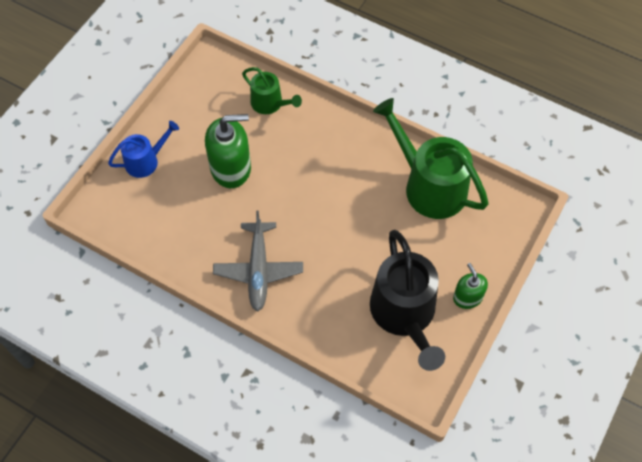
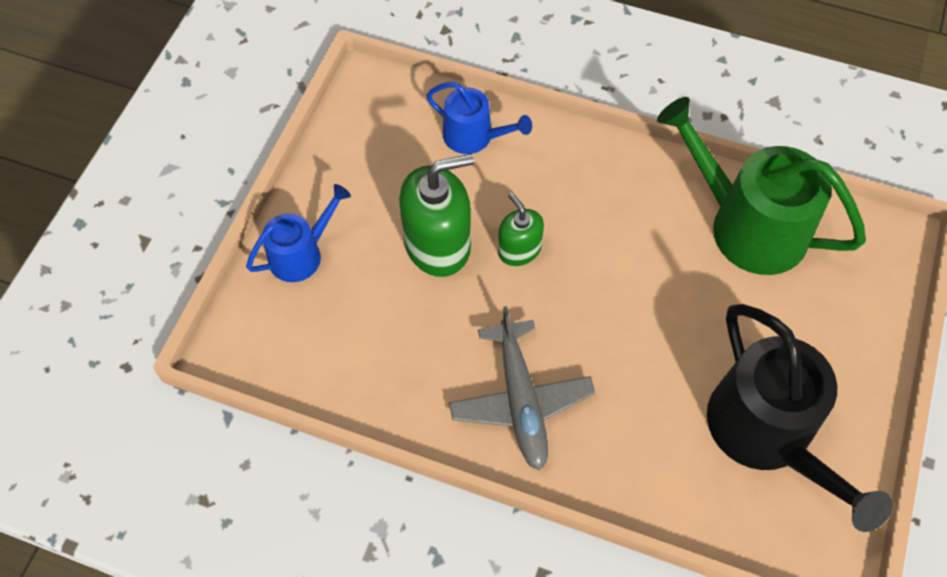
camera: 10 degrees left, 0 degrees up
green watering can [242,67,302,114] -> blue watering can [426,82,532,154]
green soap dispenser [453,263,488,309] -> green soap dispenser moved to [498,193,544,266]

